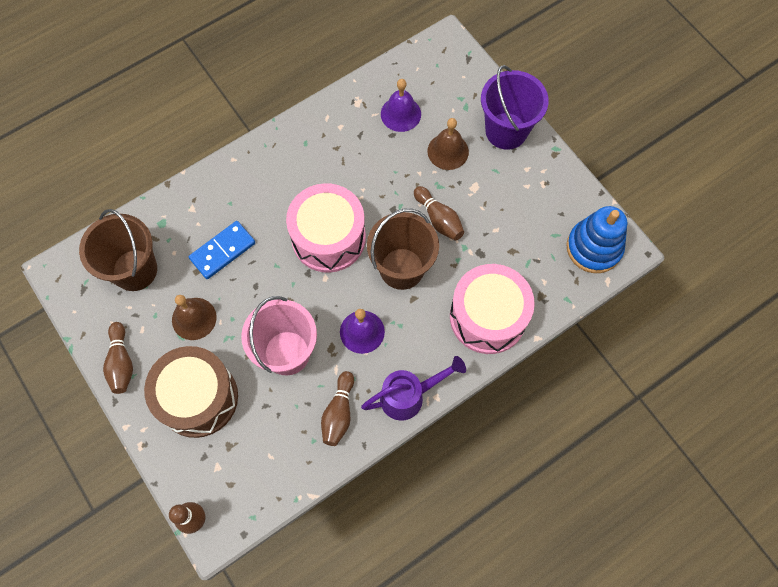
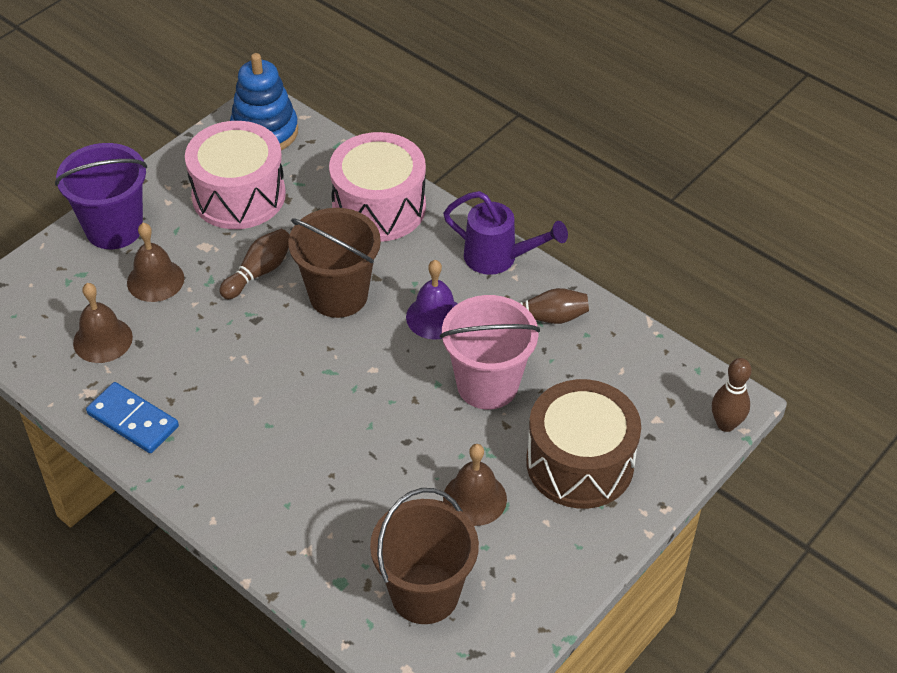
camera: 105 degrees left, 20 degrees down
brown bowling pin [103,322,133,394] -> none
blue domino [189,221,255,279] -> blue domino moved to [86,382,179,453]
pink drum [286,183,366,273] -> pink drum moved to [185,121,286,229]
purple watering can [361,356,466,421] -> purple watering can turned 150 degrees clockwise [443,191,568,275]
purple bell [381,79,421,132] -> brown bell [73,283,133,363]

